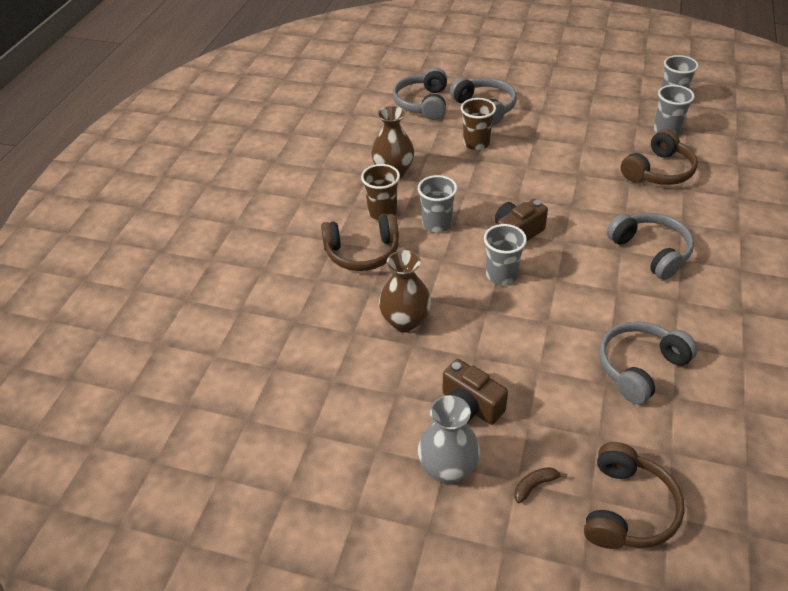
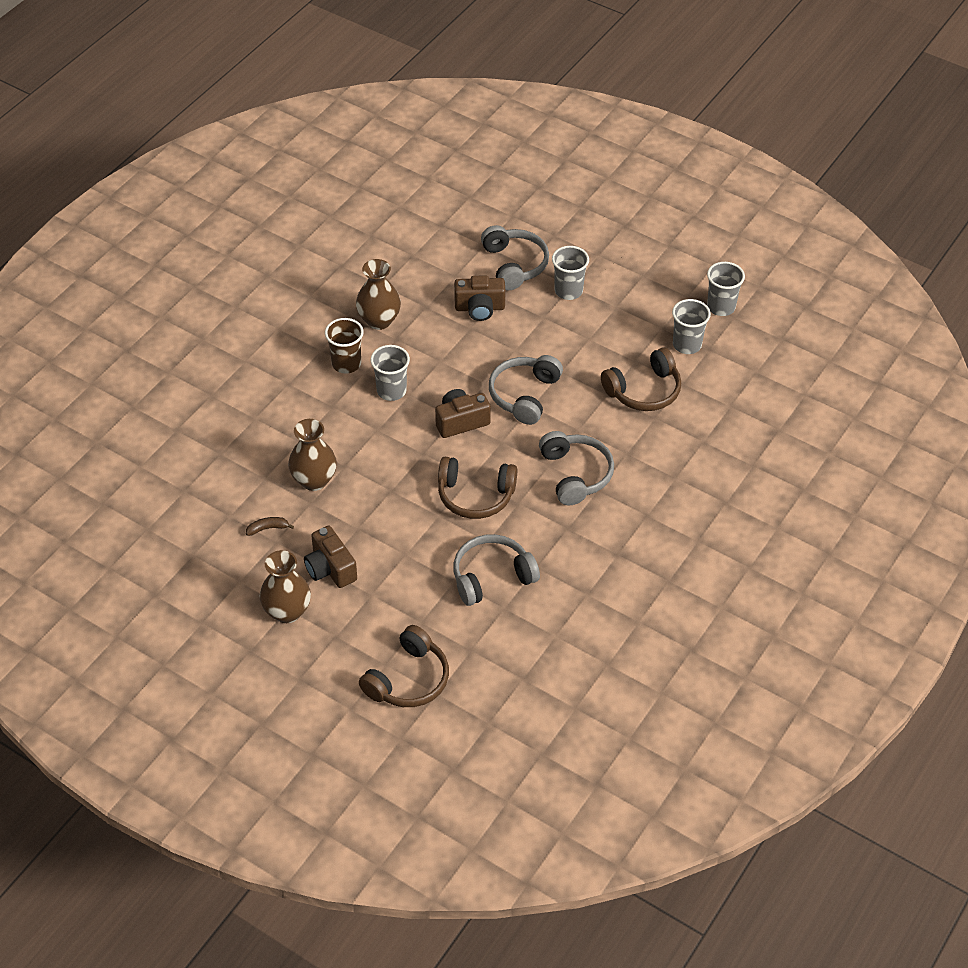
camera: 15 degrees right, 5 degrees up
brown headphones [321,214,399,271] -> brown headphones moved to [438,457,517,519]
grey headphones [393,68,447,120] -> grey headphones moved to [489,355,563,425]
grey vase [418,395,480,484] -> brown vase [260,550,311,623]
brown cup [461,98,496,150] -> brown camera [454,275,505,321]
grey cup [484,224,527,285] -> grey cup moved to [552,246,589,300]
brown banana [514,467,567,503] -> brown banana moved to [246,517,294,536]

